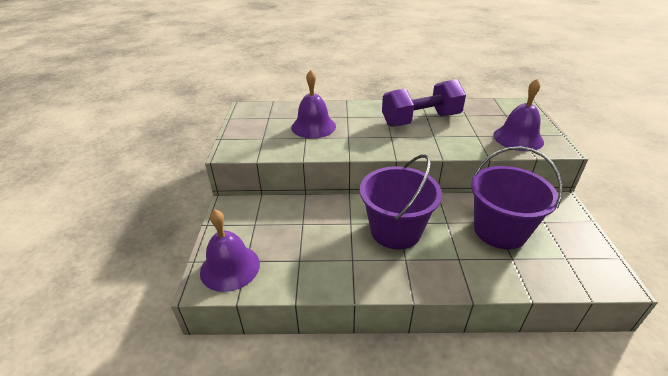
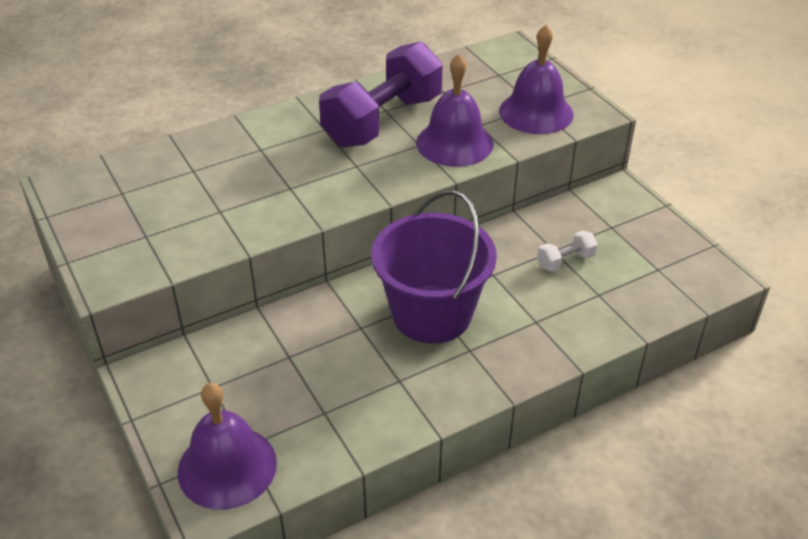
camera: 30 degrees left, 5 degrees up
purple bell [291,70,336,138] -> purple bell moved to [416,54,494,167]
purple bucket [471,146,562,249] -> white dumbbell [537,231,598,272]

